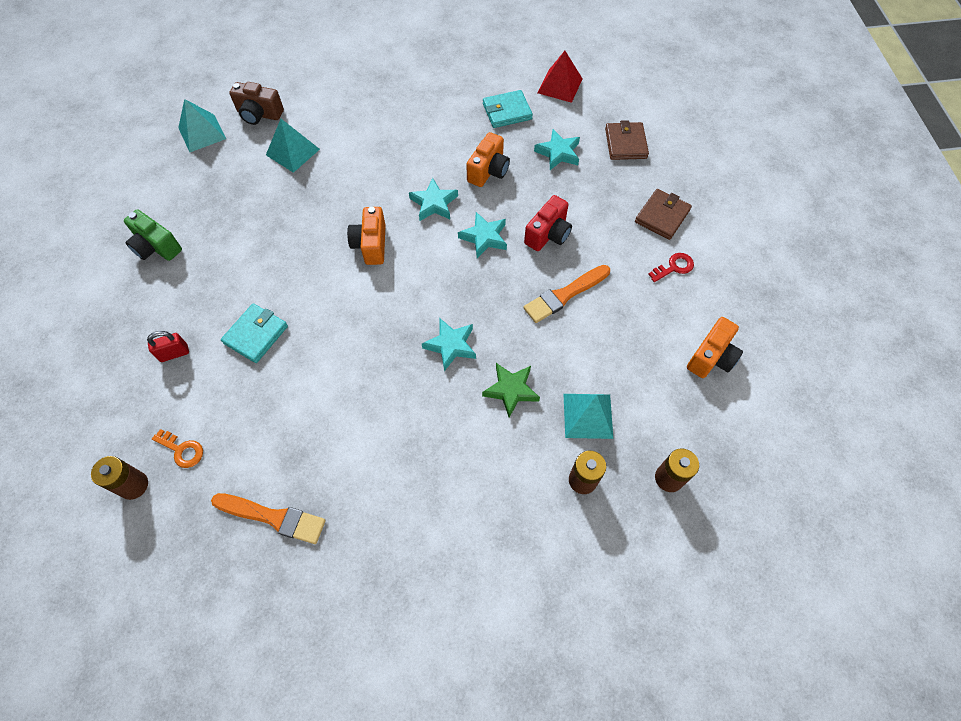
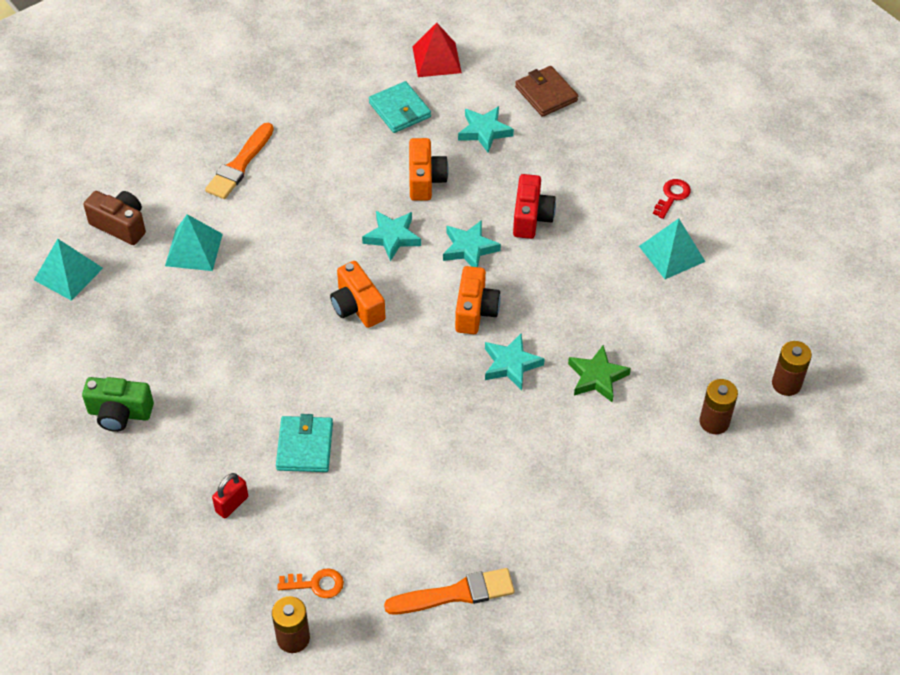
camera: 30 degrees left, 10 degrees down
brown camera [229,82,284,125] -> brown camera turned 135 degrees counterclockwise [83,191,146,245]
turquoise wallet [483,90,533,128] -> turquoise wallet turned 75 degrees counterclockwise [369,81,431,133]
orange brush [523,265,610,323] -> orange brush moved to [205,123,274,199]
turquoise pyramid [564,394,613,439] -> turquoise pyramid moved to [639,218,706,279]
brown wallet [635,189,692,240] -> none
orange camera [687,317,743,378] -> orange camera moved to [455,266,501,334]

